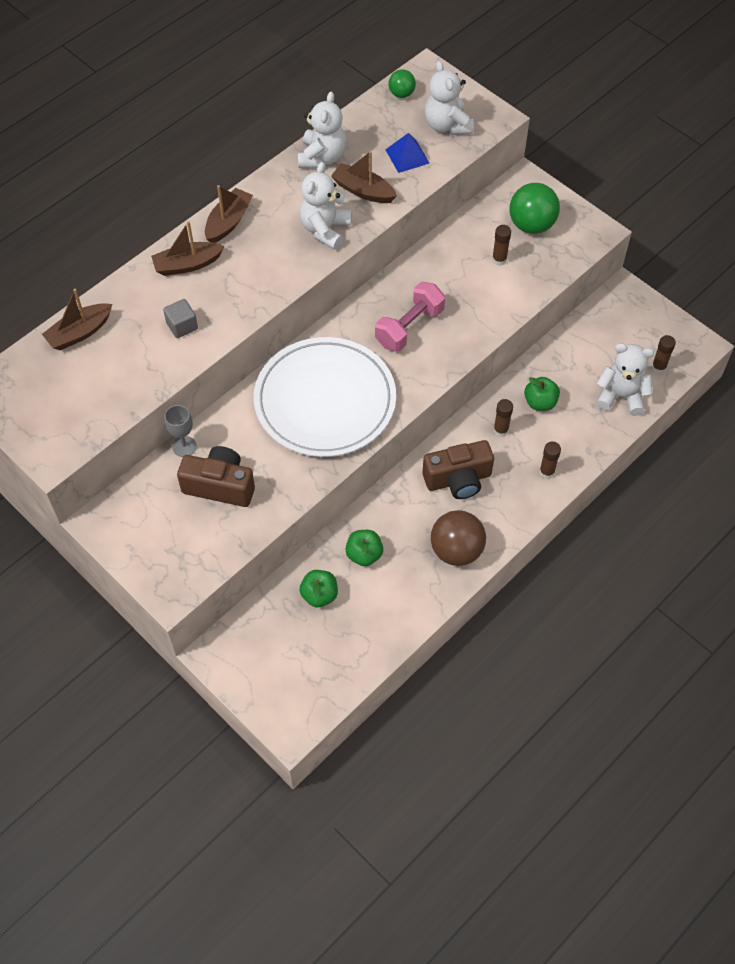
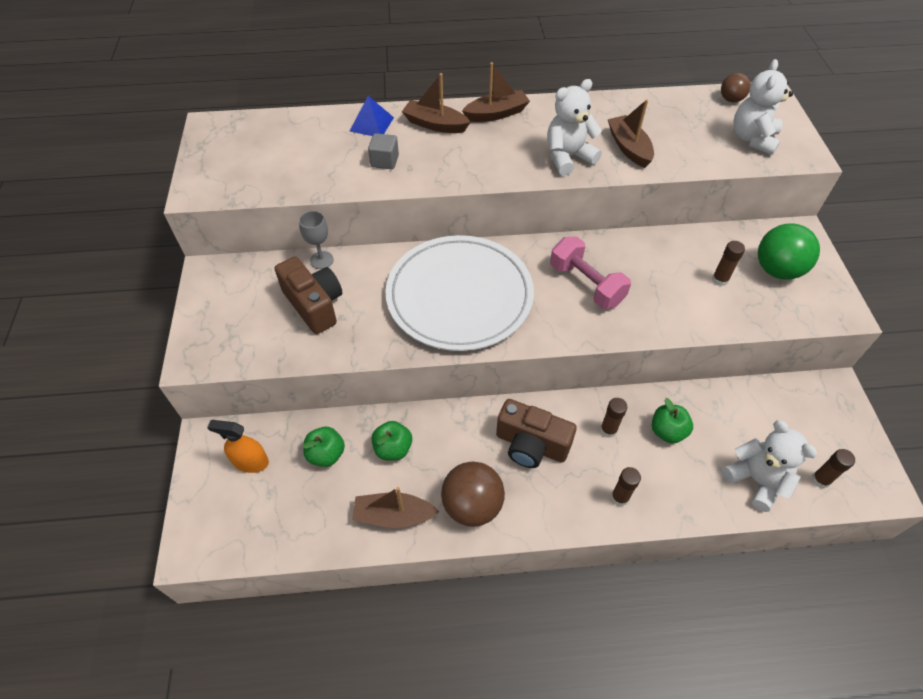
camera: 40 degrees right, 5 degrees down
brown boat [42,289,112,350] -> brown boat moved to [352,487,439,528]
white teddy bear [298,91,346,168] -> none
pink dumbbell [375,282,445,352] -> pink dumbbell turned 60 degrees clockwise [550,236,631,309]
blue pyramid [386,133,430,173] -> blue pyramid moved to [350,96,394,136]
green ball [388,70,416,98] -> brown ball [721,73,751,102]
none -> orange spray bottle [207,420,269,473]

